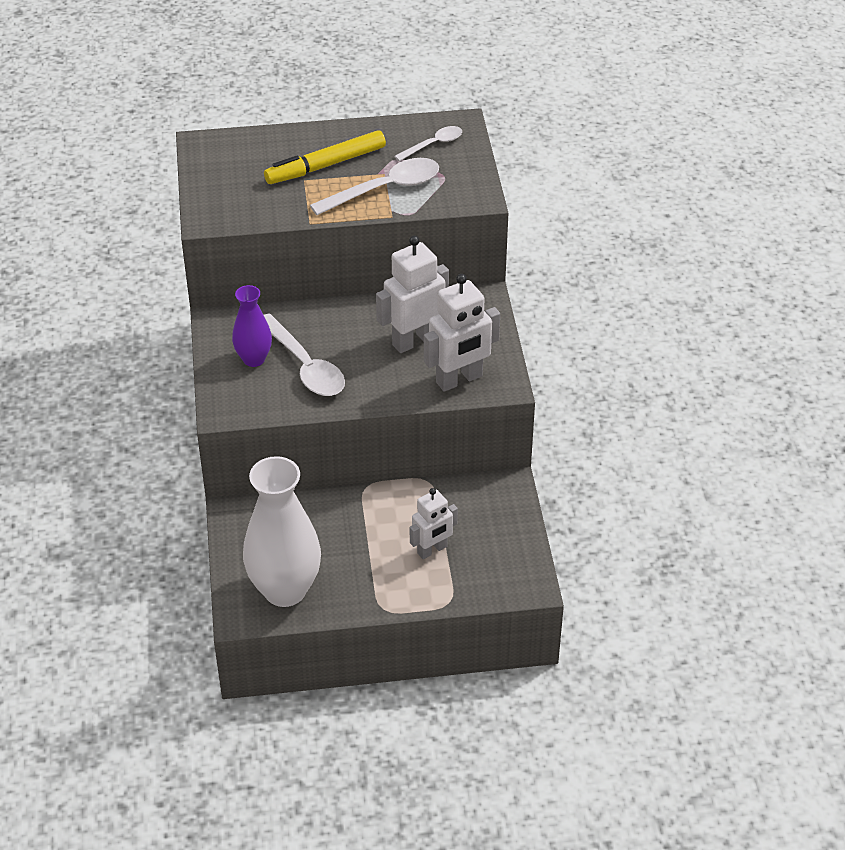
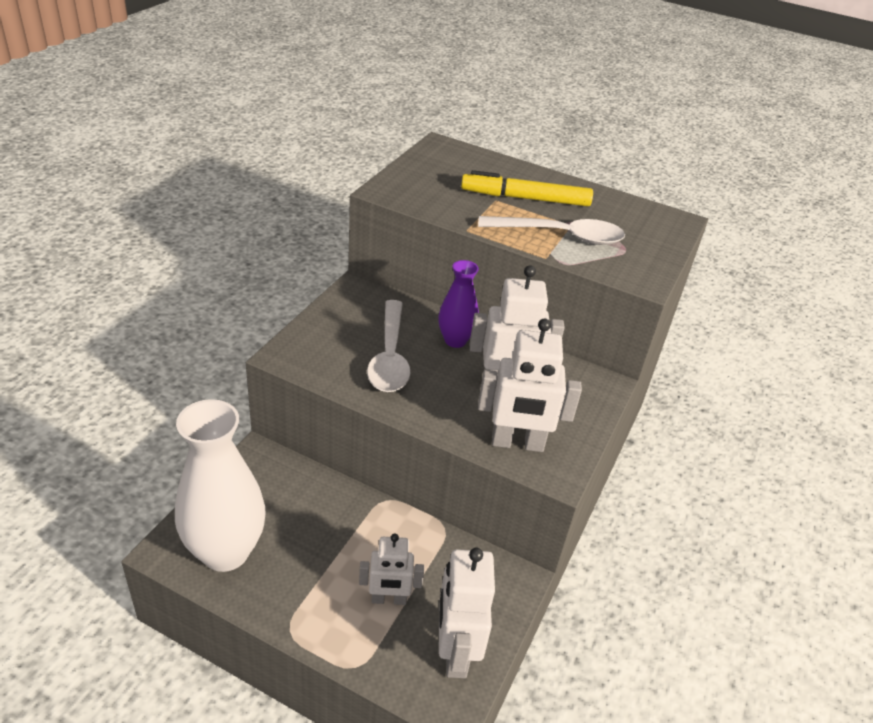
camera: 30 degrees right, 5 degrees down
purple vase [232,285,272,367] -> purple vase moved to [438,260,479,348]
white spoon [394,126,462,161] -> none
none -> white robot [439,547,495,678]

